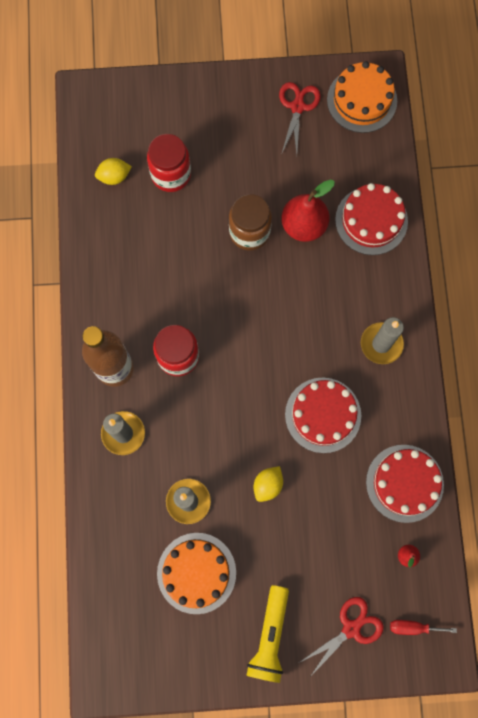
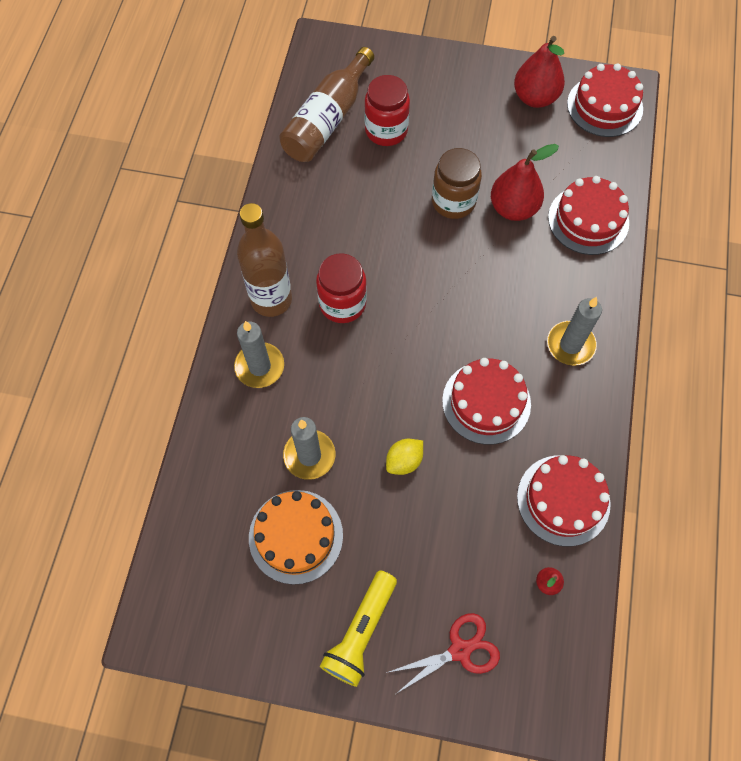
camera: 15 degrees right, 10 degrees down
yellow lemon [95,158,132,185] -> brown bottle [279,47,374,162]
red scissors [279,82,321,155] -> red pear [514,36,565,108]
orange cake [327,61,397,133] -> red cake [567,63,643,137]
red screwdriver [390,620,457,635] -> none

